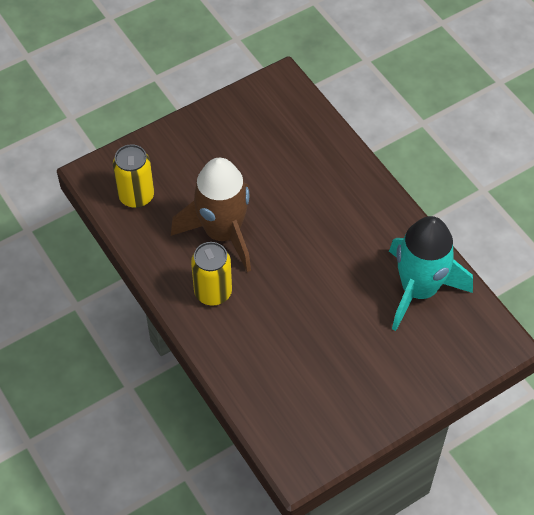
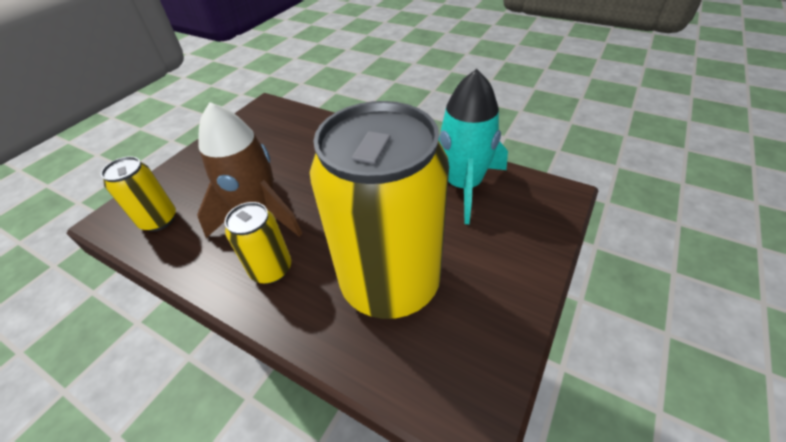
camera: 25 degrees left, 10 degrees down
none -> yellow can [310,101,449,319]

